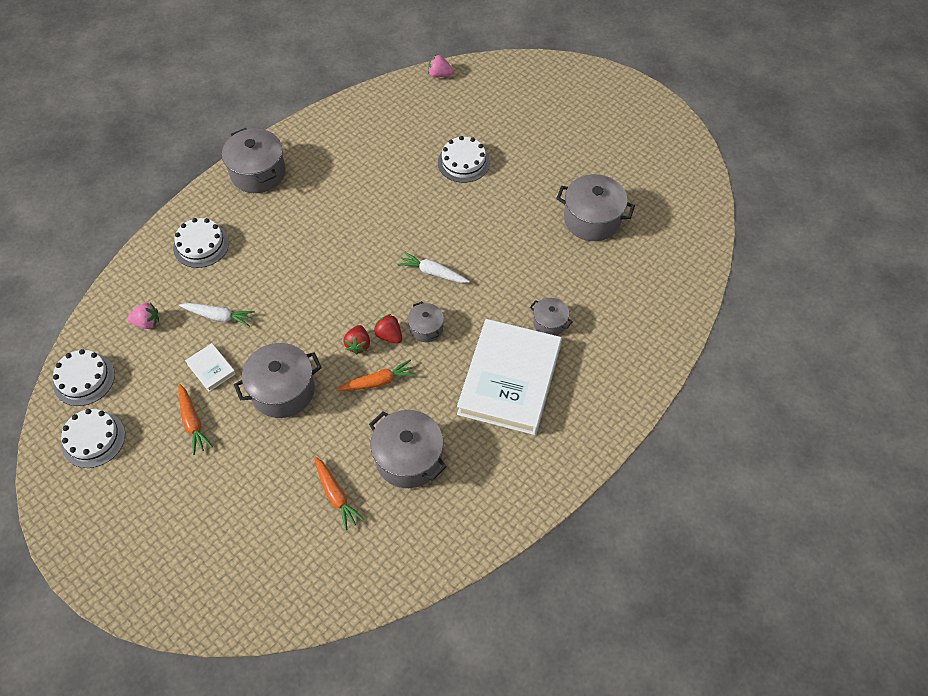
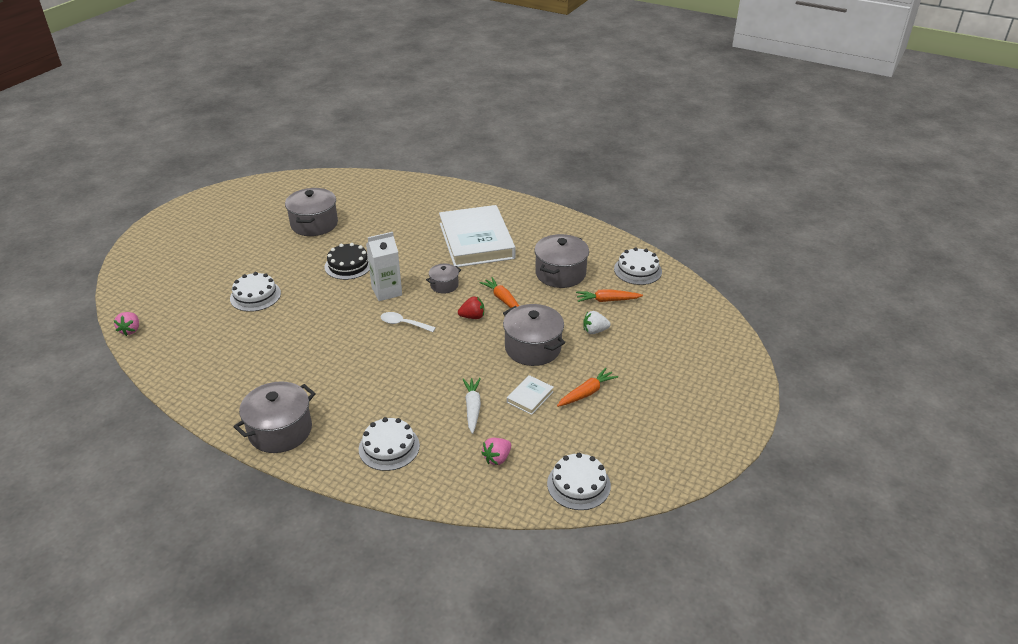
camera: 105 degrees left, 20 degrees down
white cake [61,409,125,468] -> white cake moved to [614,247,662,285]
pink strawberry [127,303,159,329] -> pink strawberry turned 120 degrees counterclockwise [481,438,511,465]
orange carrot [314,456,364,530] -> orange carrot turned 135 degrees counterclockwise [576,289,643,302]
red strawberry [374,314,402,344] -> none
white carrot [397,251,470,283] -> white carton [366,232,402,301]
white book [457,319,562,435] -> white book turned 75 degrees clockwise [439,205,515,267]
grey pot [530,298,573,336] -> none
none -> black cake [324,243,369,280]
none -> white spoon [381,312,436,332]
none -> white strawberry [583,311,611,334]

